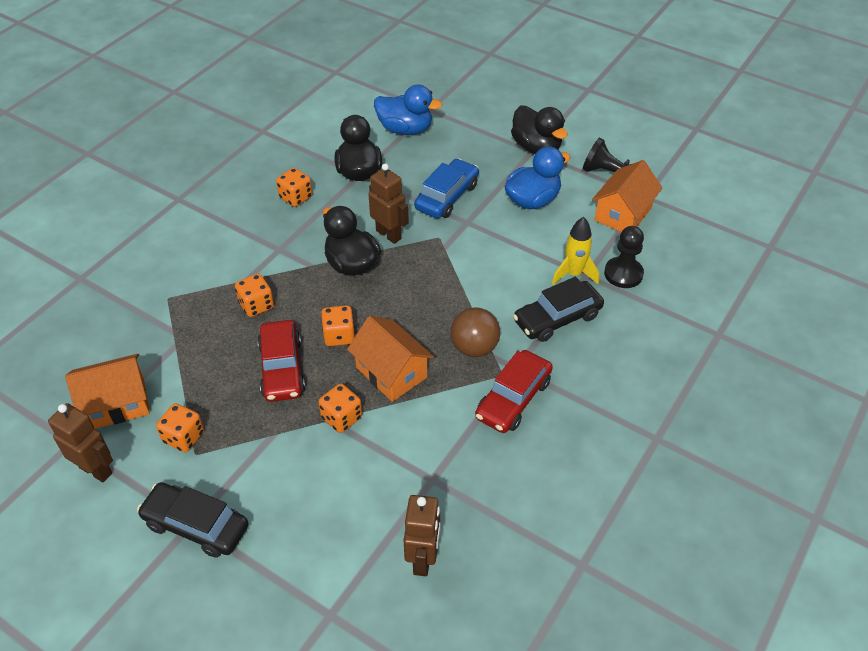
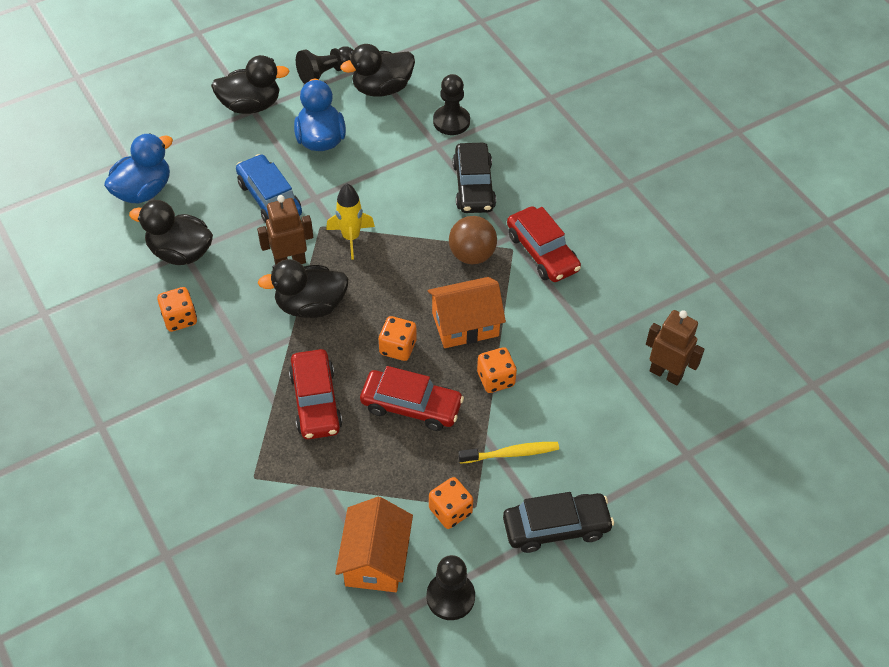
camera: 65 degrees left, 5 degrees up
brown robot [48,403,113,483] -> black pawn [427,555,475,620]
black car [137,482,249,558] -> black car turned 150 degrees counterclockwise [503,492,614,553]
orange dice [235,274,274,317] -> red car [289,349,342,440]
yellow rocket [552,217,599,285] -> yellow rocket moved to [326,183,375,260]
orange house [592,160,663,232] -> black duck [340,44,415,97]
none -> yellow toothbrush [458,442,559,464]

